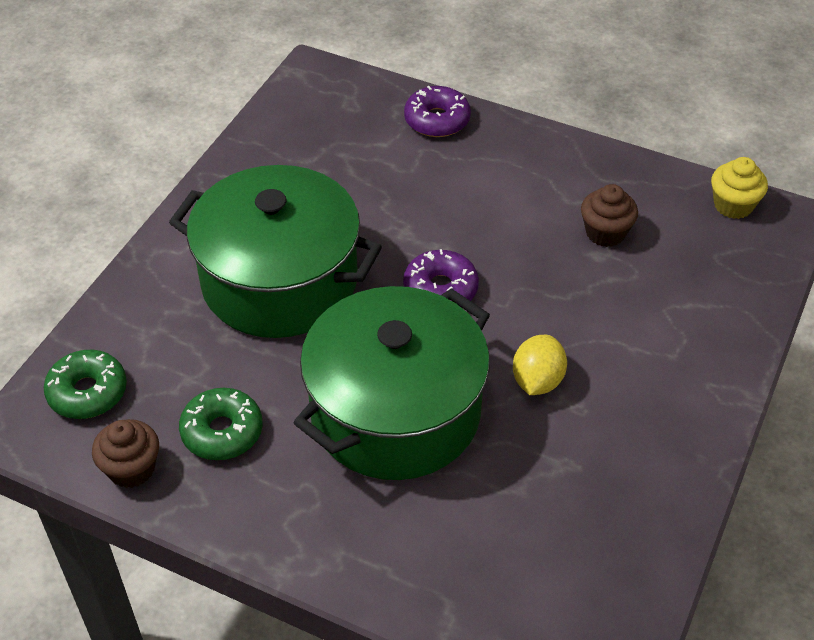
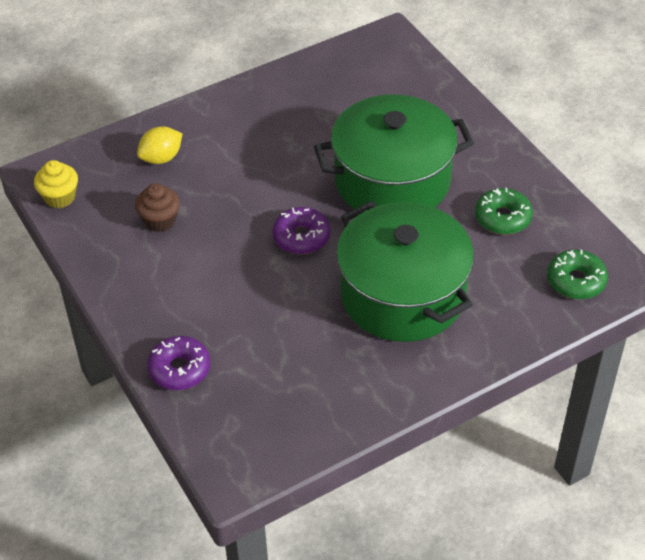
camera: 145 degrees left, 0 degrees up
brown cupcake [92,419,159,488] -> none
yellow lemon [513,335,567,395] -> yellow lemon moved to [137,126,182,164]

